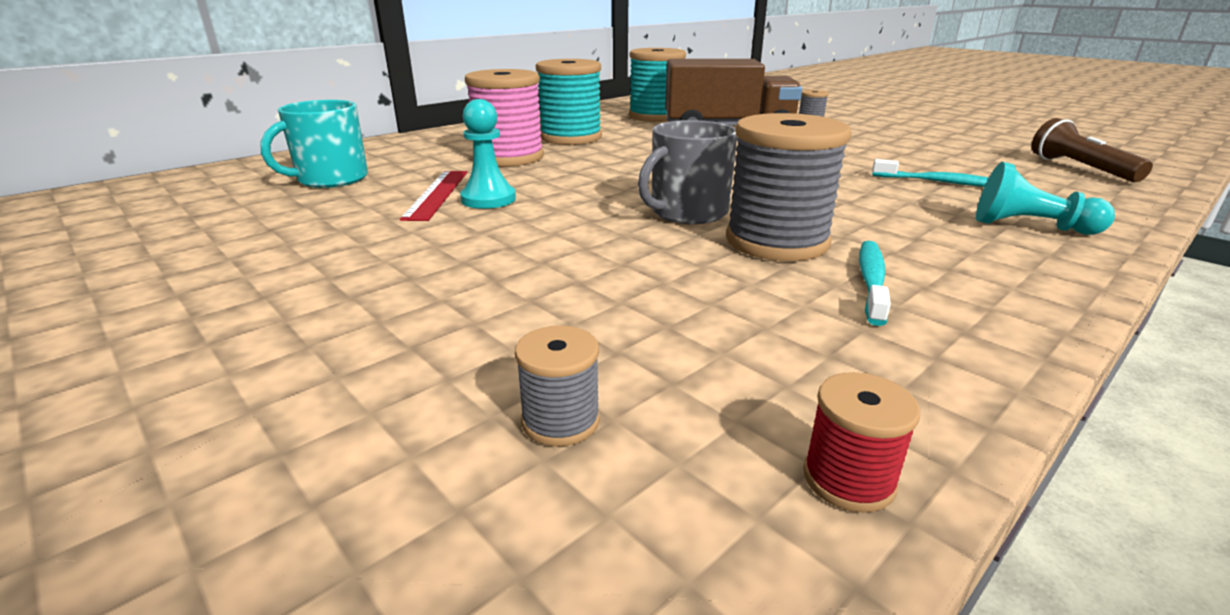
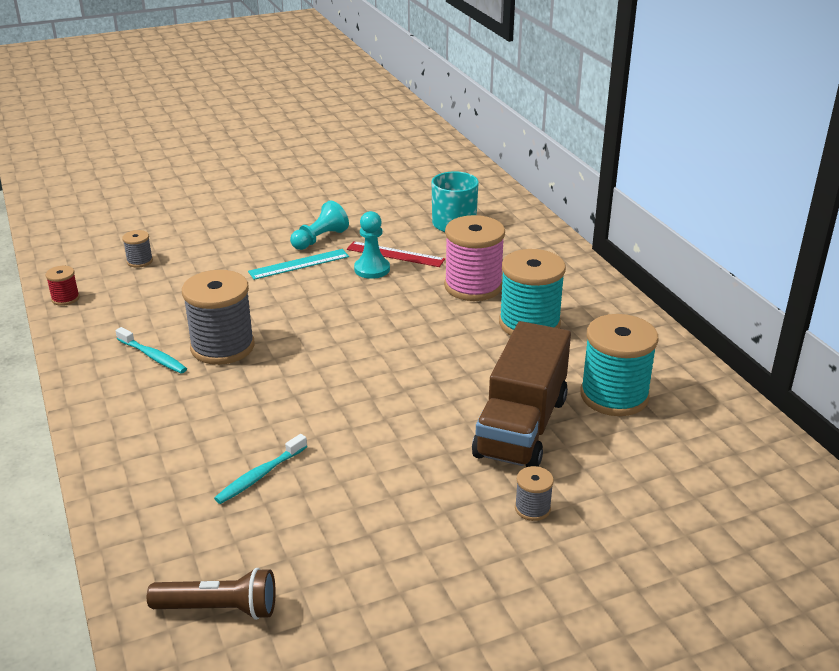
camera: 110 degrees right, 5 degrees up
grey mug [638,120,737,224] -> none
turquoise pawn [976,162,1115,235] -> turquoise pawn moved to [290,200,349,250]
none -> turquoise ruler [248,249,349,280]

